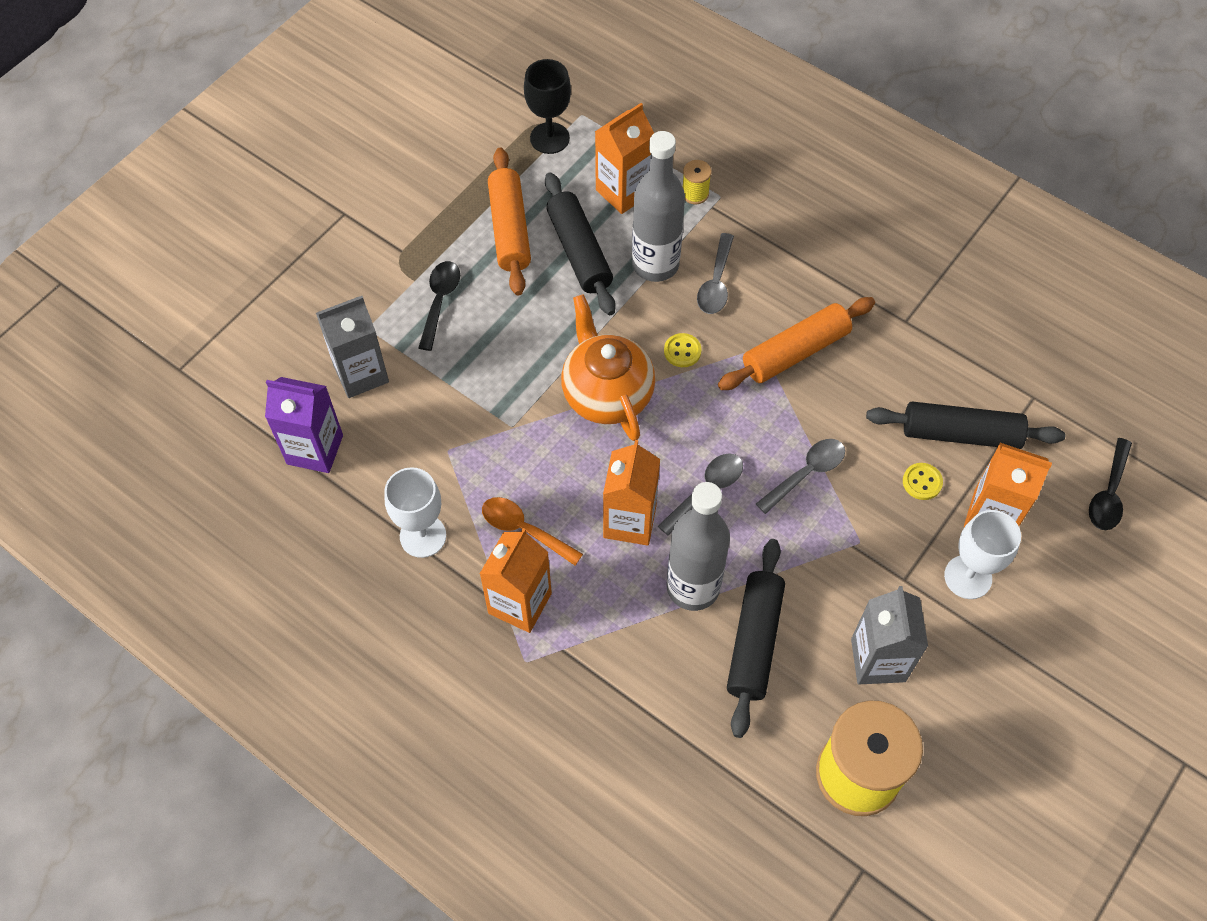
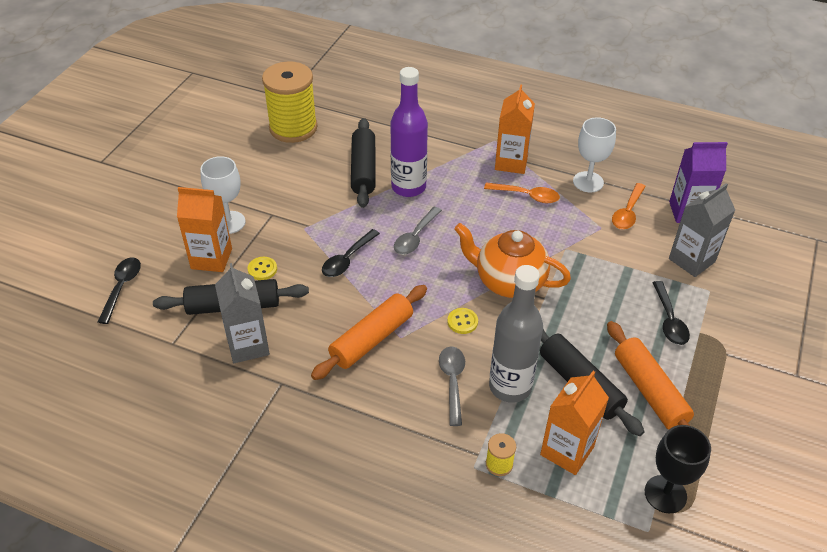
camera: 165 degrees right, 15 degrees down
orange teapot [561,294,655,441] -> orange teapot turned 150 degrees clockwise [454,223,571,298]
orange carton [603,440,660,546] -> none
grey bottle [667,482,730,611] -> purple bottle [390,67,428,197]
grey spoon [756,439,845,514] -> black spoon [322,229,380,277]
grey carton [851,586,928,684] -> grey carton moved to [215,263,270,363]
none -> orange spoon [612,183,646,229]

